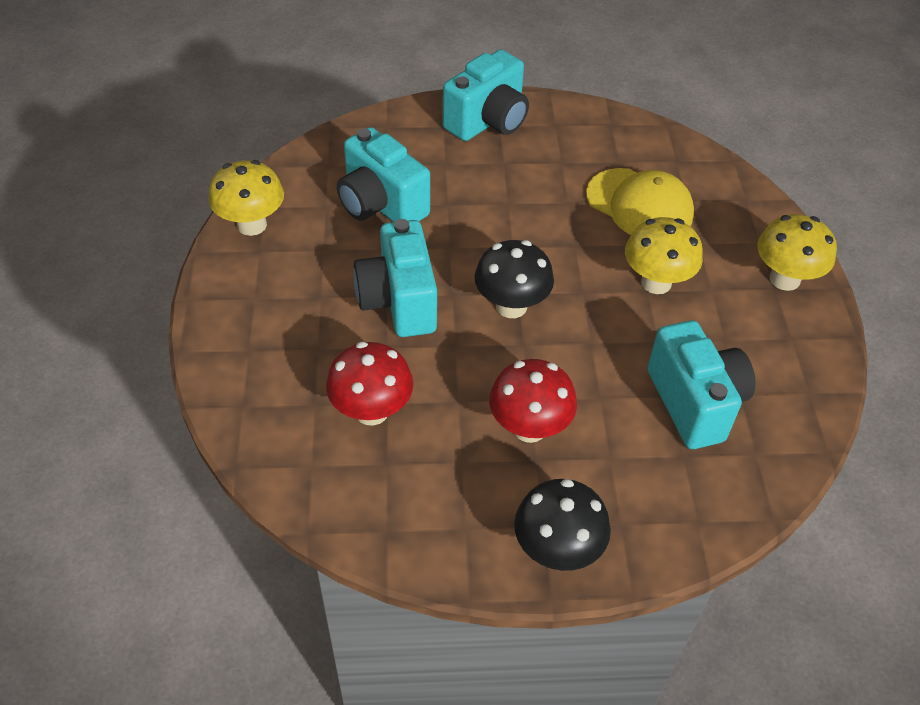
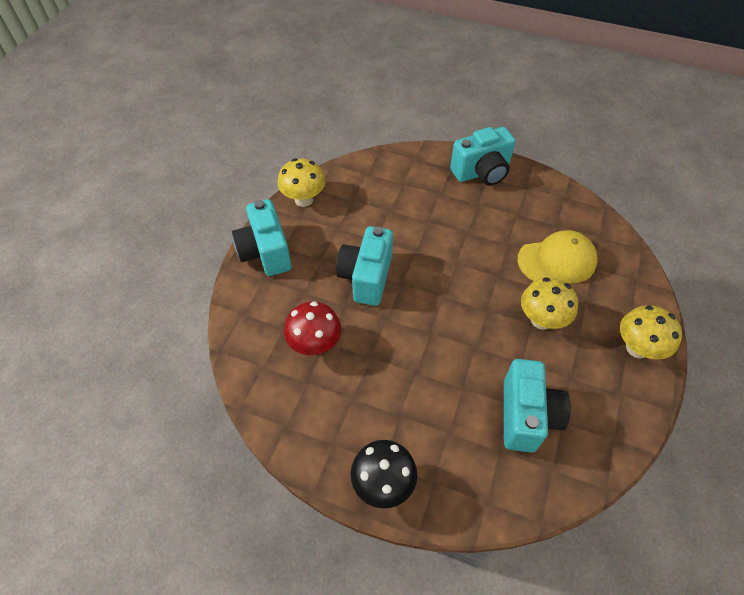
camera: 25 degrees right, 5 degrees up
turquoise camera [337,127,430,222] -> turquoise camera moved to [232,199,292,276]
black mushroom [475,240,554,318] -> none
red mushroom [489,359,577,443] -> none
yellow cap [586,168,694,235] -> yellow cap turned 75 degrees counterclockwise [517,230,598,283]

